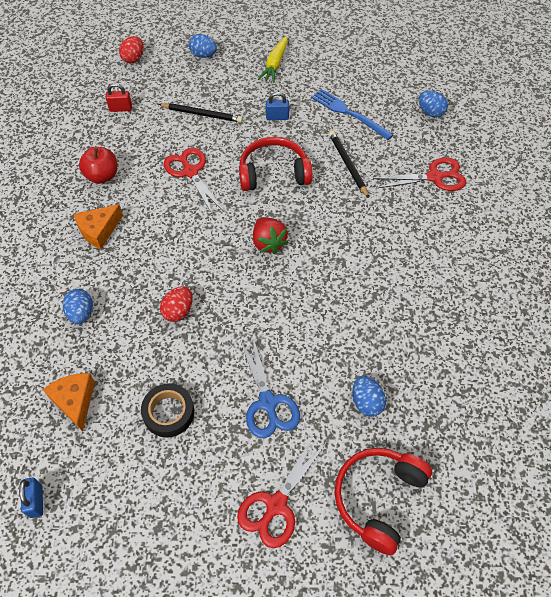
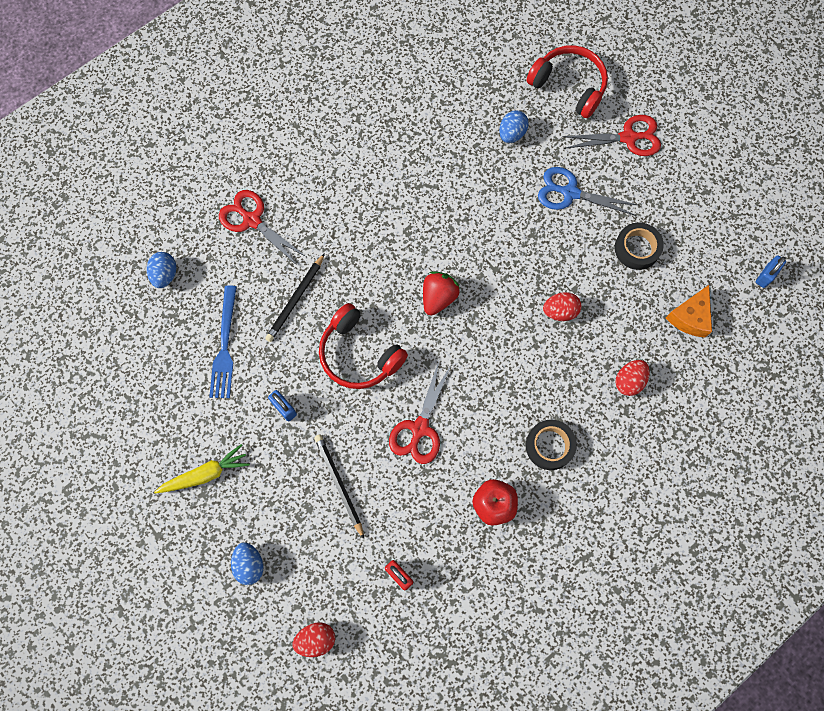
camera: 130 degrees left, 15 degrees up
blue egg [63,289,93,324] -> red egg [615,360,650,396]
orange cheese [74,204,123,249] -> black tape [526,420,577,470]
blue scissors [240,334,300,438] -> blue scissors turned 105 degrees counterclockwise [538,167,638,216]
red headphones [335,448,432,555] -> red headphones turned 135 degrees counterclockwise [526,45,608,118]

